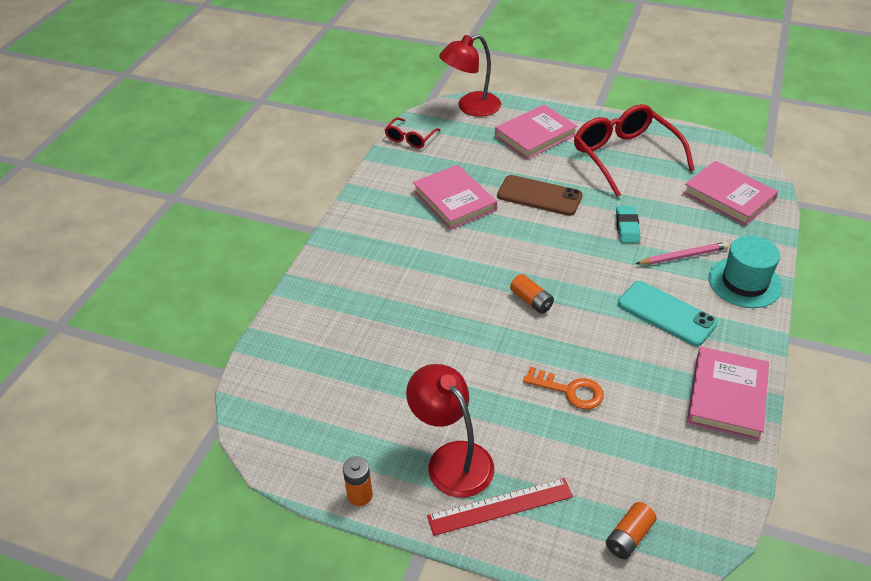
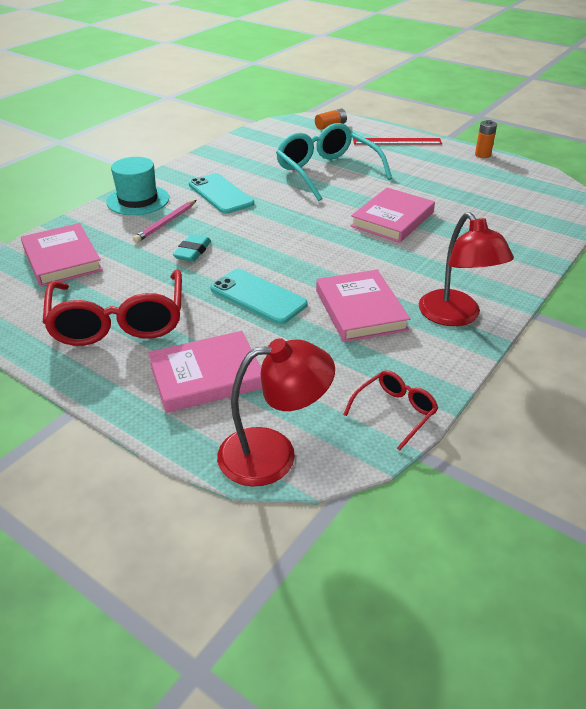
camera: 165 degrees left, 5 degrees down
red lamp [406,364,494,498] -> red lamp moved to [419,212,514,326]
brown phone [497,175,583,216] -> turquoise phone [210,269,308,324]
orange battery [510,274,554,314] -> none
orange key [523,367,604,409] -> turquoise glasses [276,123,392,201]
pink pencil [635,242,729,265] -> pink pencil turned 60 degrees counterclockwise [133,200,197,243]
pink book [687,347,769,441] -> pink book moved to [351,188,435,243]

